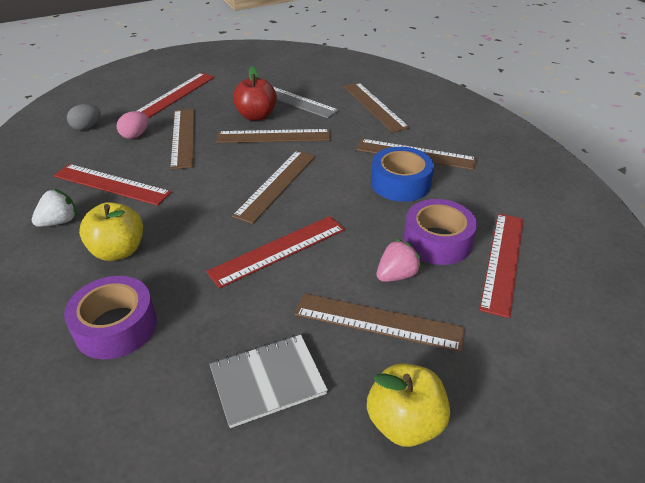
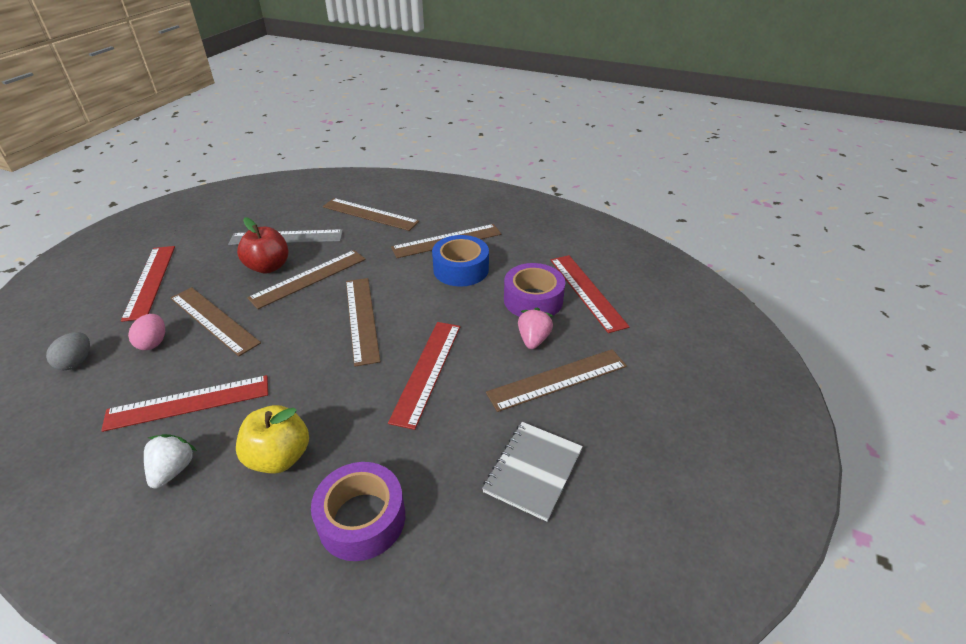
camera: 40 degrees left, 0 degrees up
yellow apple [367,363,450,447] -> none

